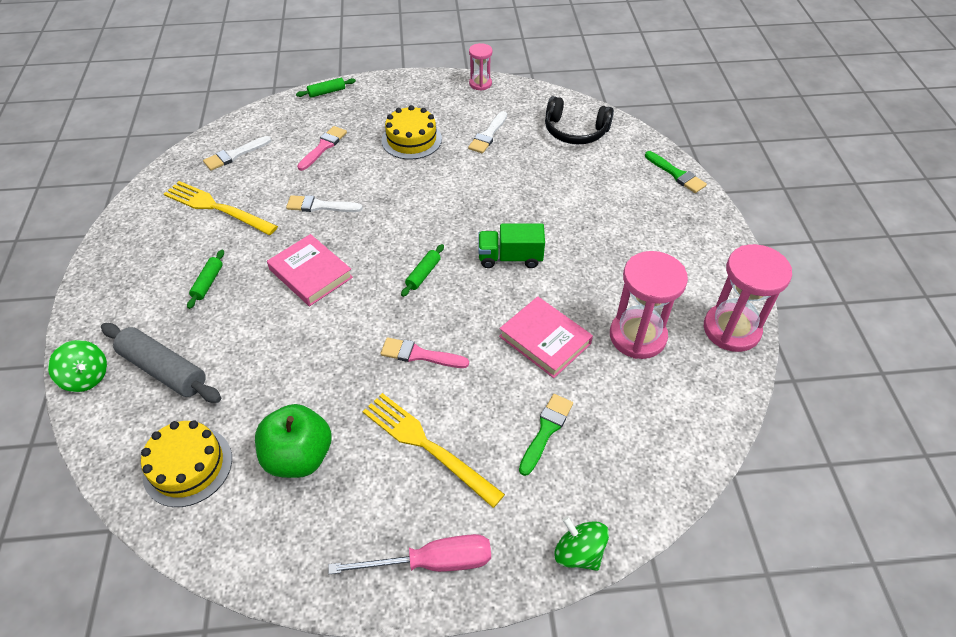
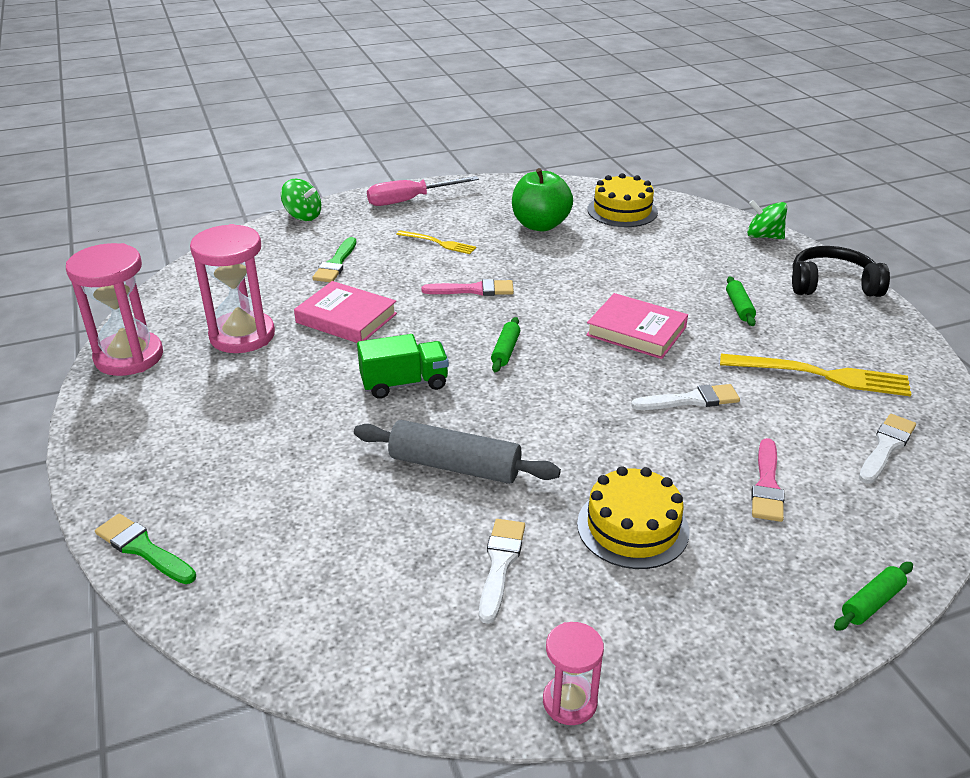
camera: 165 degrees right, 15 degrees down
grey rolling pin [101,323,221,403] -> grey rolling pin moved to [354,420,561,484]
yellow fork [362,393,505,508] -> yellow fork [396,230,476,254], size x0.57
black headphones [545,96,614,144] -> black headphones moved to [792,246,890,297]

